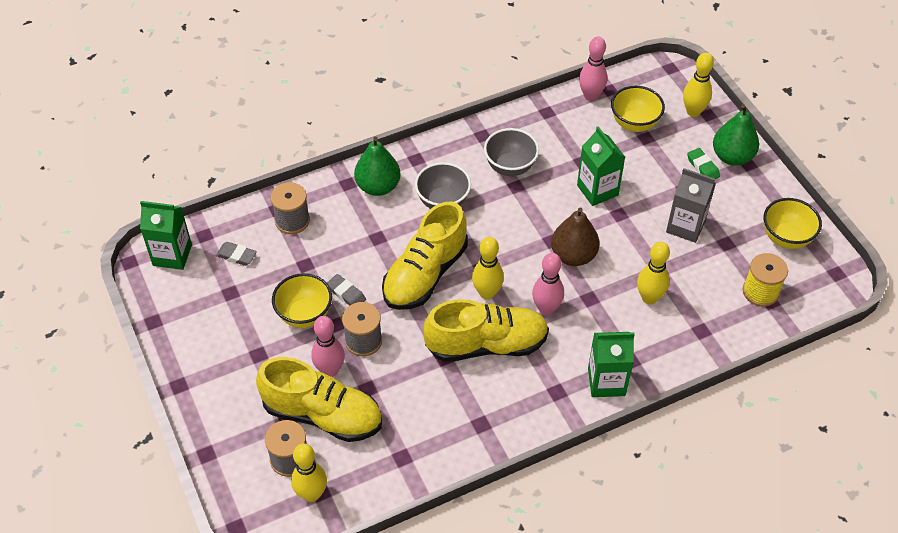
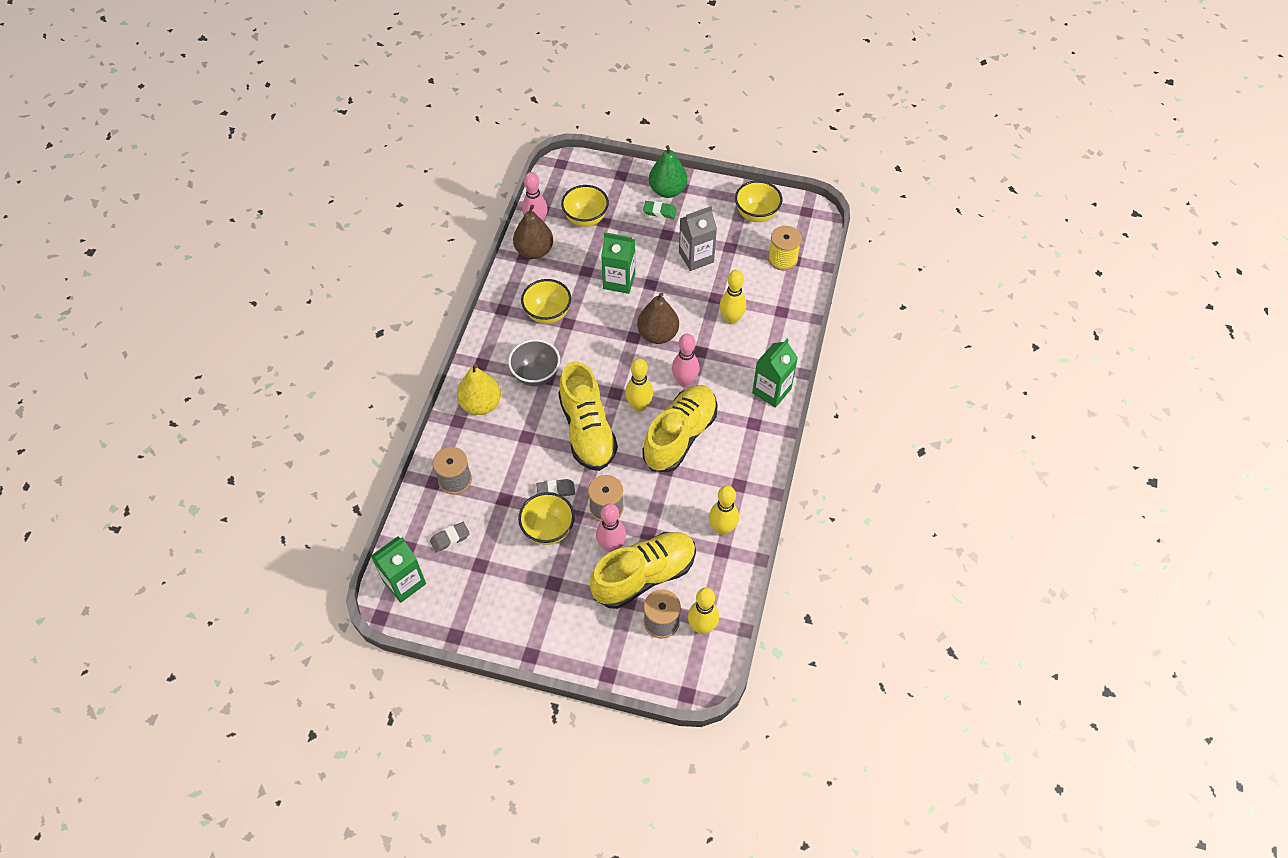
camera: 50 degrees left, 5 degrees up
green pear [354,137,401,196] -> yellow pear [457,364,501,415]
grey bowl [484,128,539,176] -> yellow bowl [521,279,571,324]
yellow bowling pin [683,52,714,117] -> yellow bowling pin moved to [709,486,739,535]
none -> brown pear [513,205,553,259]

